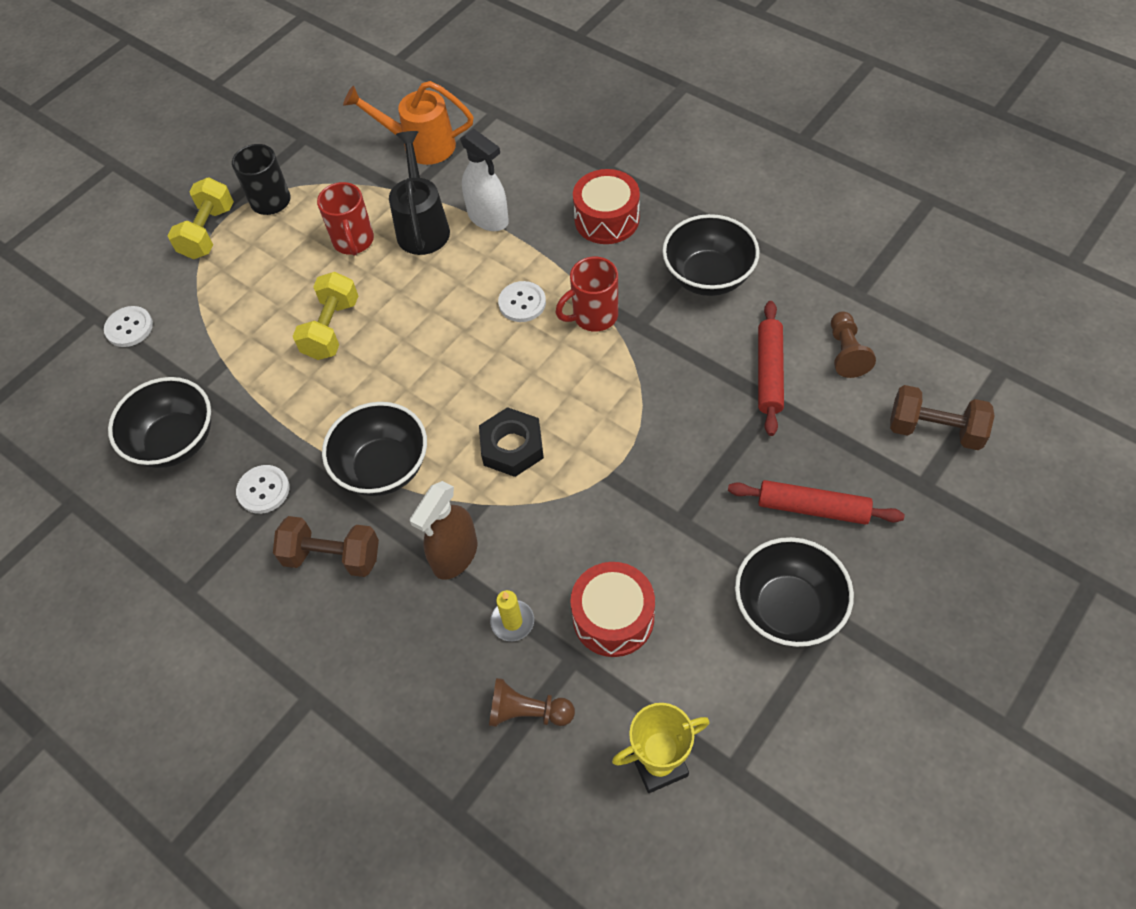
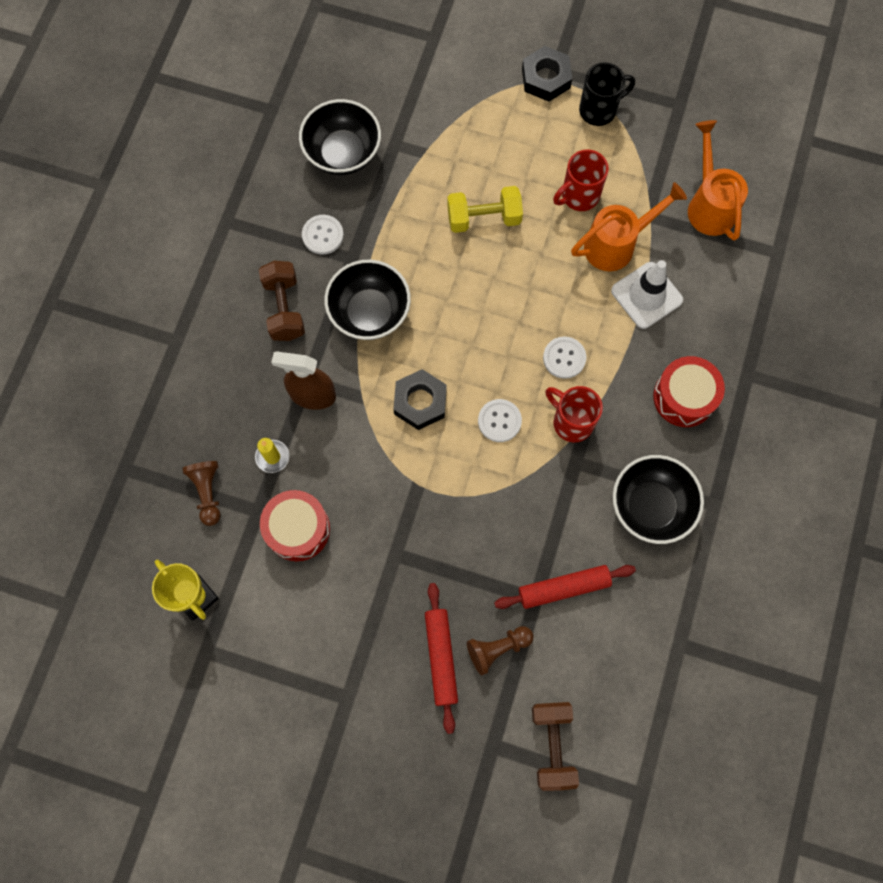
camera: 65 degrees right, 15 degrees up
white button [104,306,153,347] -> white button moved to [478,399,522,442]
yellow dumbbell [167,178,234,259] -> black nut [522,46,572,101]
black watering can [389,131,450,255] -> orange watering can [571,182,687,271]
white spray bottle [460,129,509,231] -> white traffic cone [611,260,683,329]
black bowl [735,537,854,647] -> none
brown pawn [831,311,876,378] -> brown pawn moved to [467,626,533,675]

